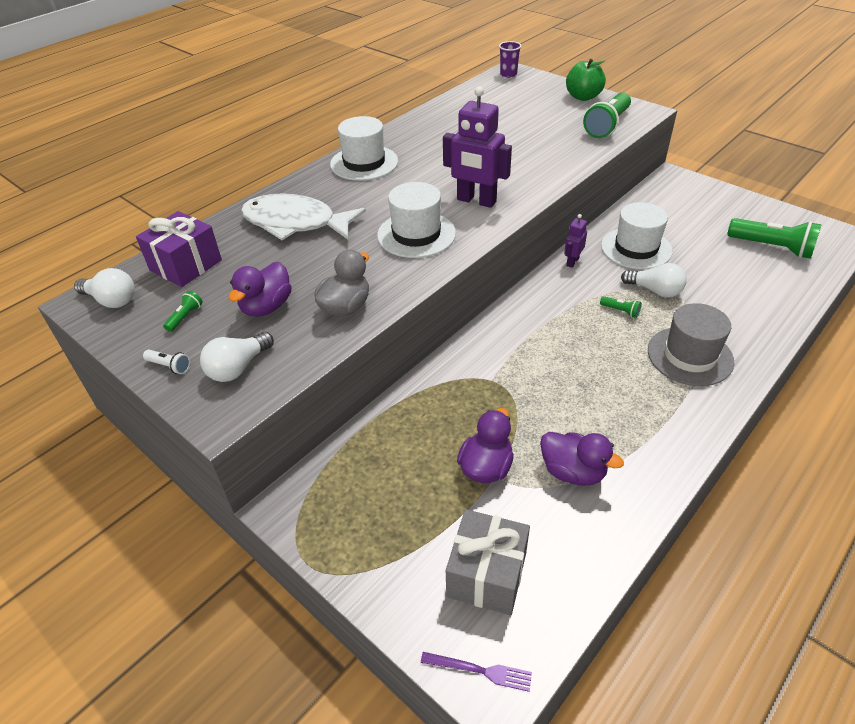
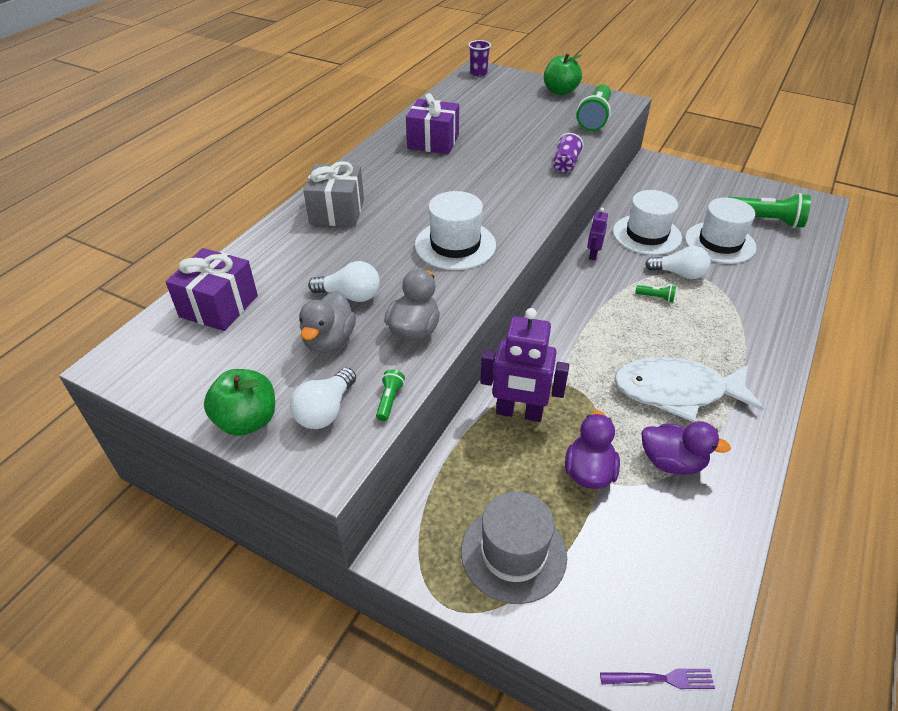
camera: 15 degrees left, 0 degrees up
white light bulb [74,268,135,308] -> white light bulb moved to [308,261,380,302]
white flashlight [143,350,190,374] -> green apple [204,369,275,436]
green flashlight [163,291,203,332] -> green flashlight moved to [376,369,405,421]
purple duck [229,262,292,317] -> grey duck [299,291,356,353]
white fish [241,193,366,240] -> white fish moved to [614,357,764,422]
white hat [330,116,398,181] -> white hat moved to [685,198,756,264]
purple robot [443,86,512,208] -> purple robot moved to [480,308,569,422]
grey gift [446,509,530,615] -> grey gift moved to [303,161,364,227]
grey hat [648,303,734,386] -> grey hat moved to [461,492,567,604]
none -> purple gift [406,93,459,154]
none -> purple cup [553,133,584,173]

